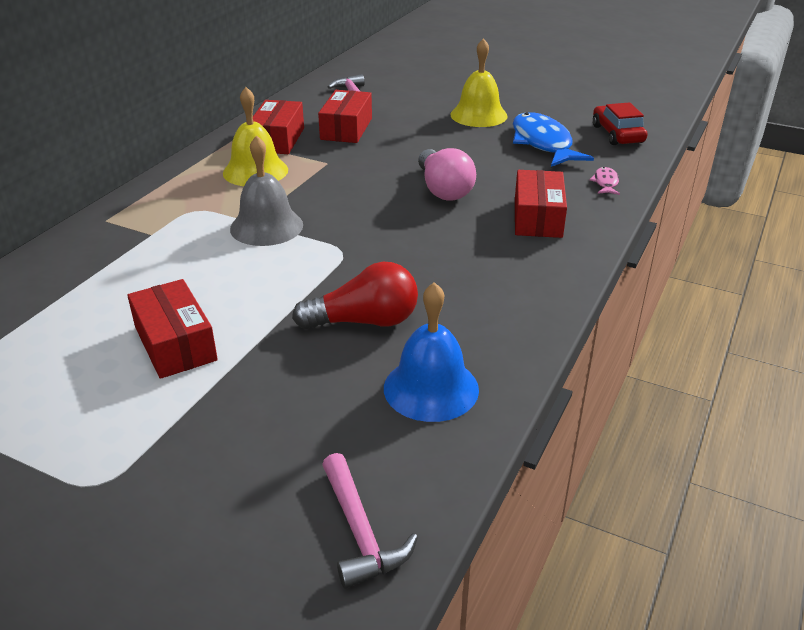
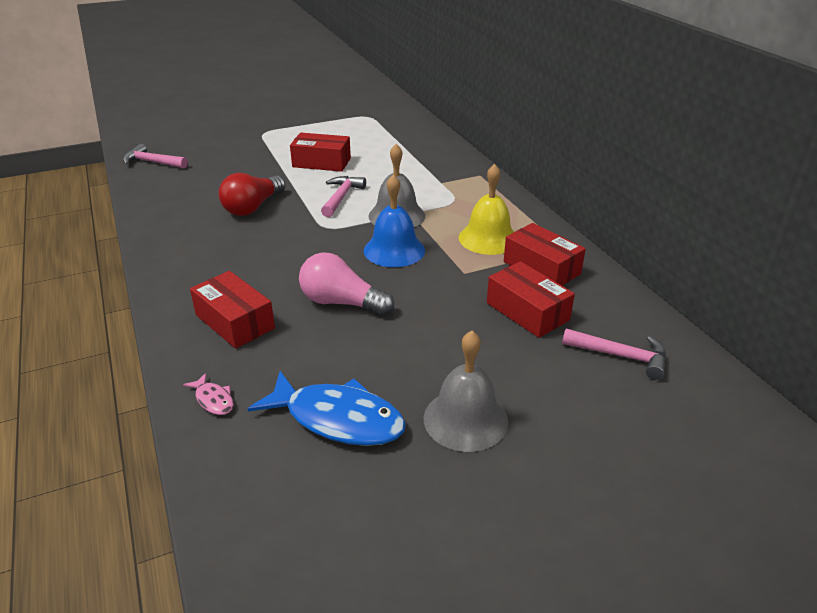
camera: 130 degrees right, 0 degrees up
blue bell [384,282,479,422] -> blue bell moved to [364,174,425,267]
yellow bell [450,38,508,127] -> grey bell [424,331,508,452]
red car [593,102,648,145] -> none
none -> pink hammer [321,176,366,217]

